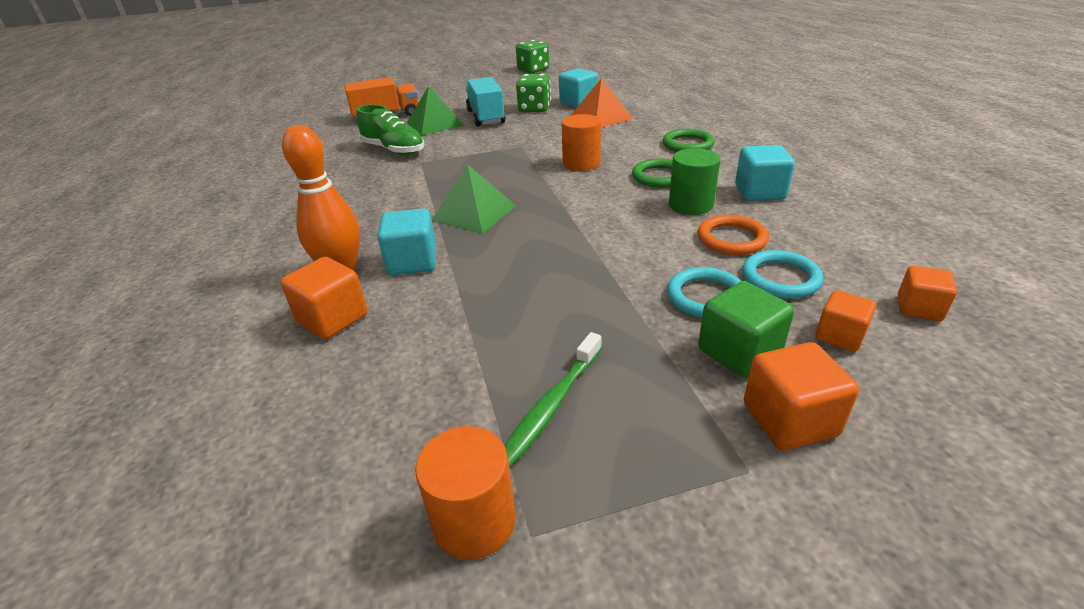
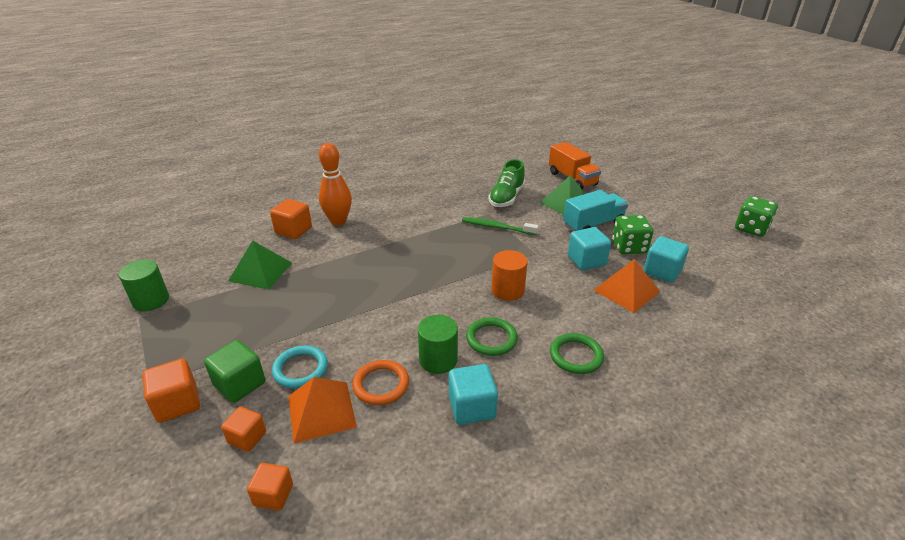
camera: 75 degrees right, 0 degrees up
turquoise cube [377,208,436,275] -> turquoise cube moved to [568,227,611,271]
orange cylinder [415,426,516,560] -> green cylinder [119,260,169,311]
green pyramid [432,165,516,234] -> green pyramid moved to [228,241,292,290]
green toothbrush [504,332,602,469] -> green toothbrush moved to [462,217,539,235]
turquoise ring [742,250,823,299] -> orange pyramid [288,377,357,444]

